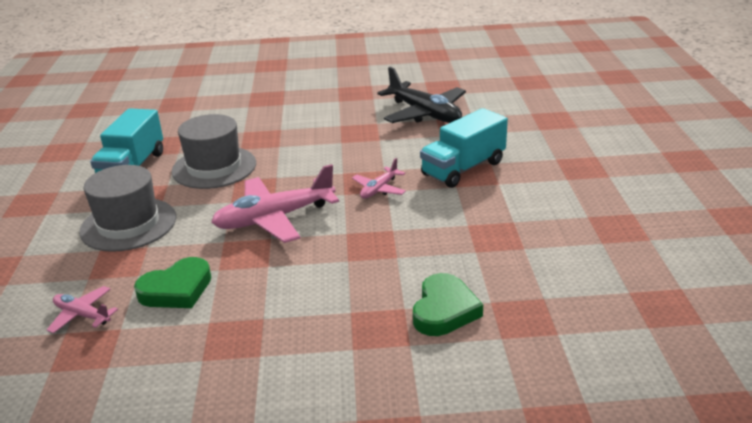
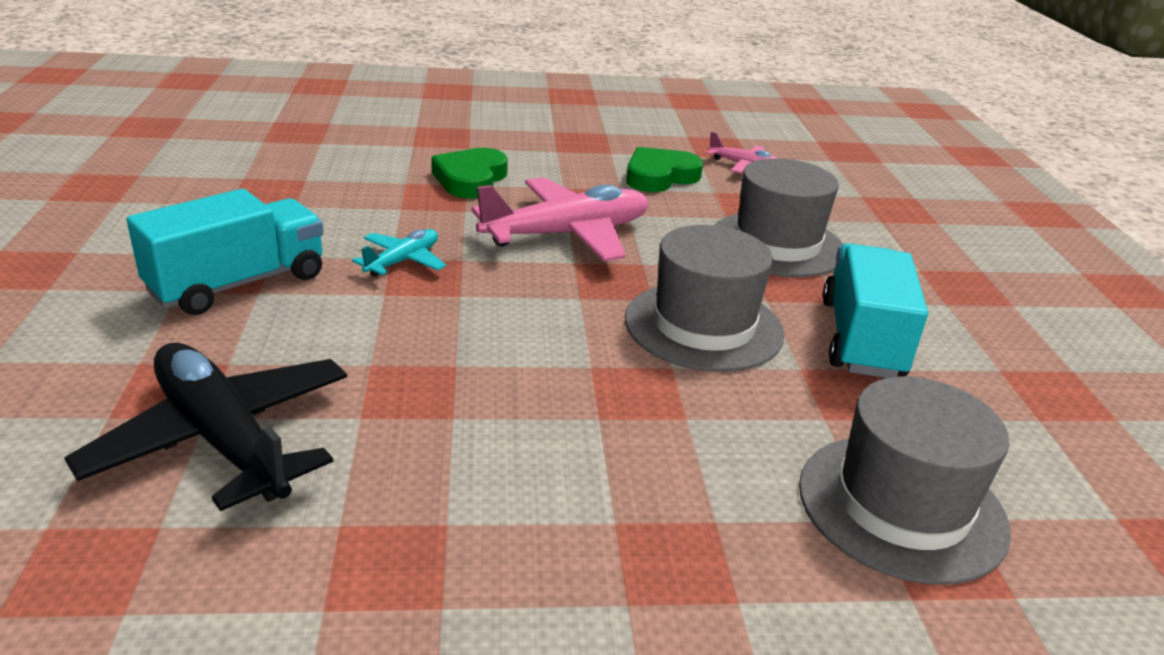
camera: 175 degrees right, 0 degrees up
pink plane [352,158,406,199] -> turquoise plane [352,229,446,277]
green heart [413,273,483,336] -> green heart moved to [431,148,508,199]
none -> grey hat [799,377,1011,585]

